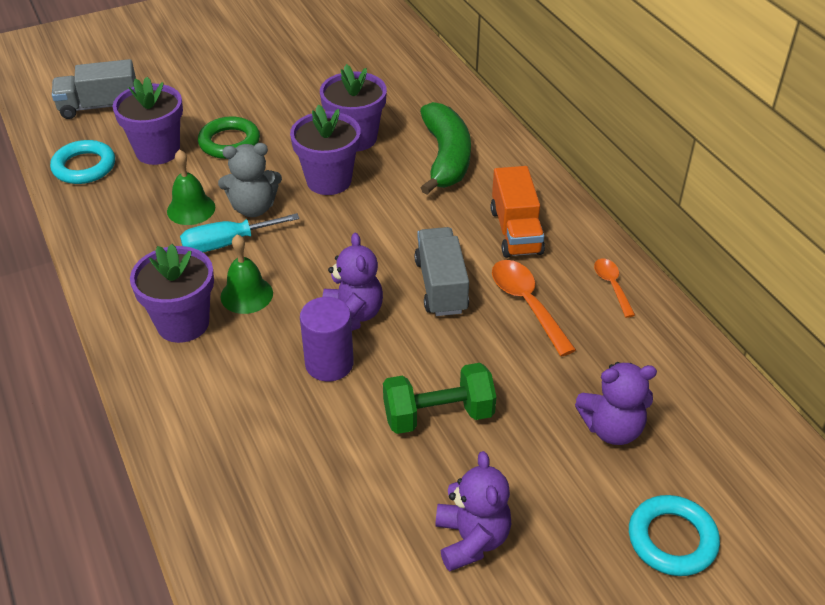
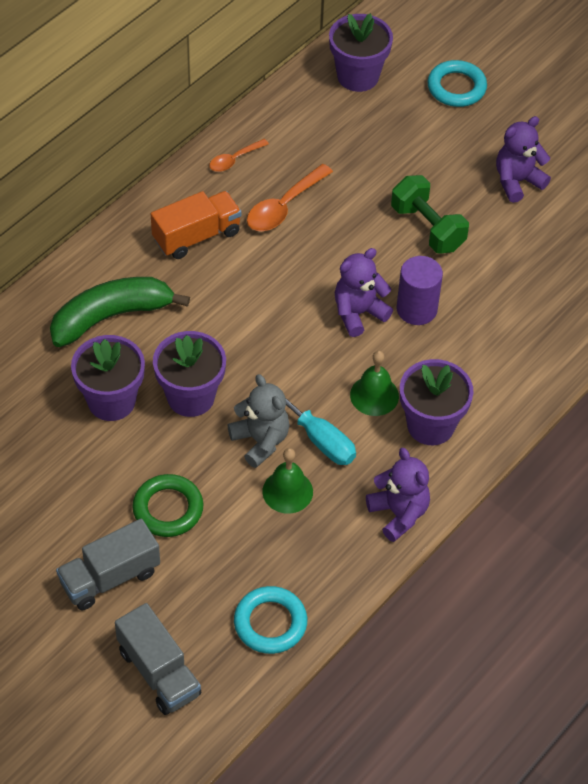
camera: 115 degrees left, 10 degrees up
purple flower pot [113,77,183,165] -> purple flower pot moved to [329,13,393,92]
grey truck [414,227,469,316] -> grey truck moved to [56,519,160,610]
purple teddy bear [575,362,657,445] -> purple teddy bear moved to [366,448,430,542]

